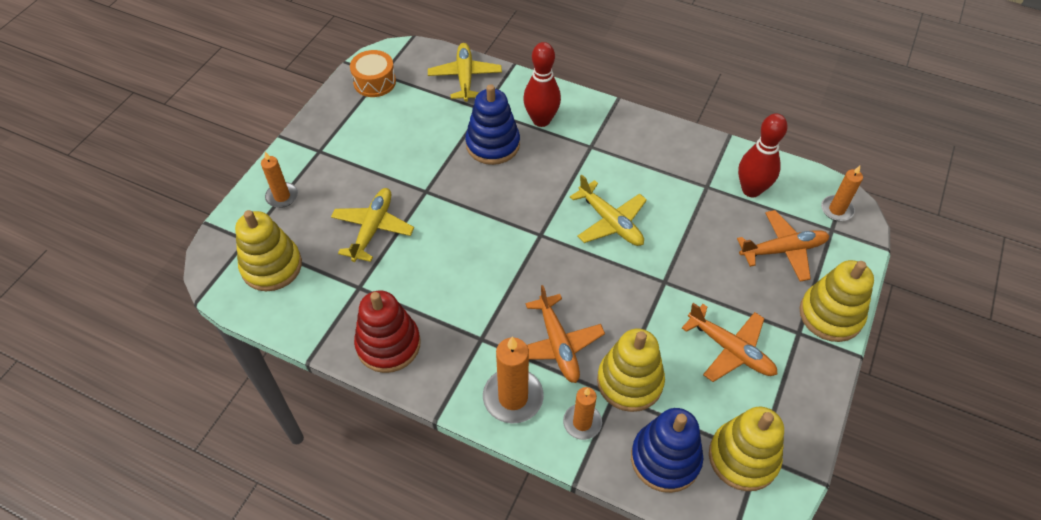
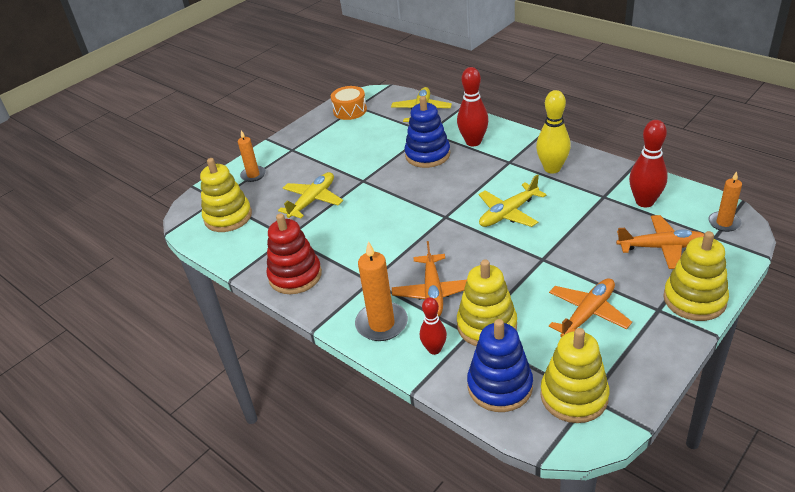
camera: 20 degrees right, 15 degrees down
orange candle [563,387,602,440] -> red bowling pin [420,297,447,355]
yellow plane [570,175,647,246] -> yellow plane turned 75 degrees clockwise [479,175,547,227]
orange plane [682,303,778,382] -> orange plane turned 105 degrees counterclockwise [549,278,632,337]
none -> yellow bowling pin [536,90,571,174]

